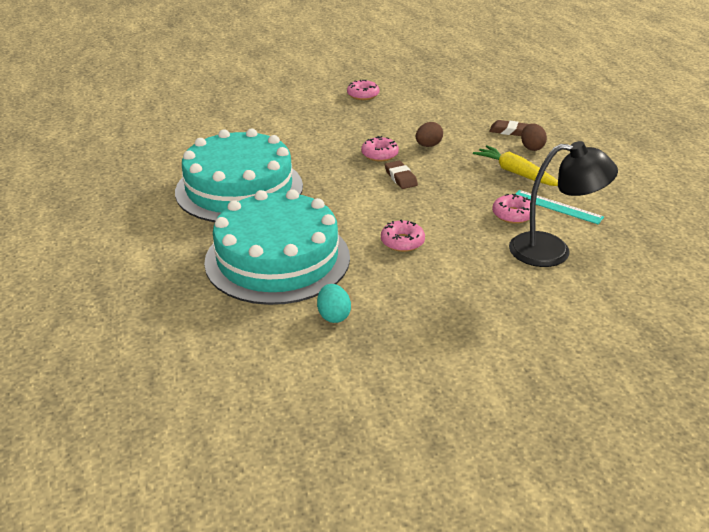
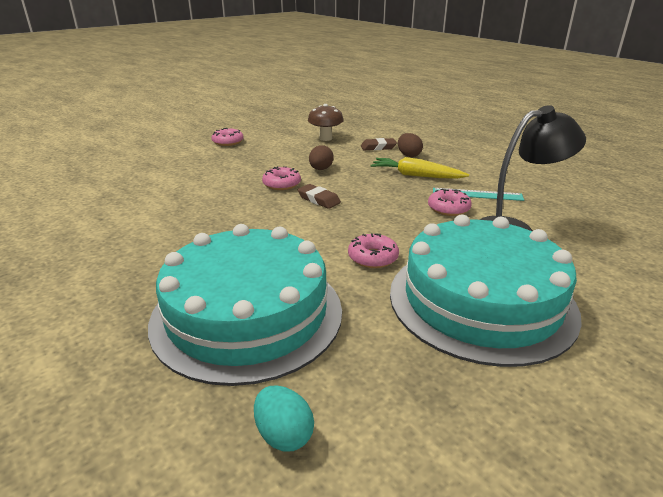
camera: 25 degrees left, 5 degrees down
turquoise cake [175,128,303,222] -> turquoise cake moved to [390,215,582,367]
turquoise egg [317,284,351,323] -> turquoise egg moved to [254,385,314,452]
none -> brown mushroom [308,104,344,141]

